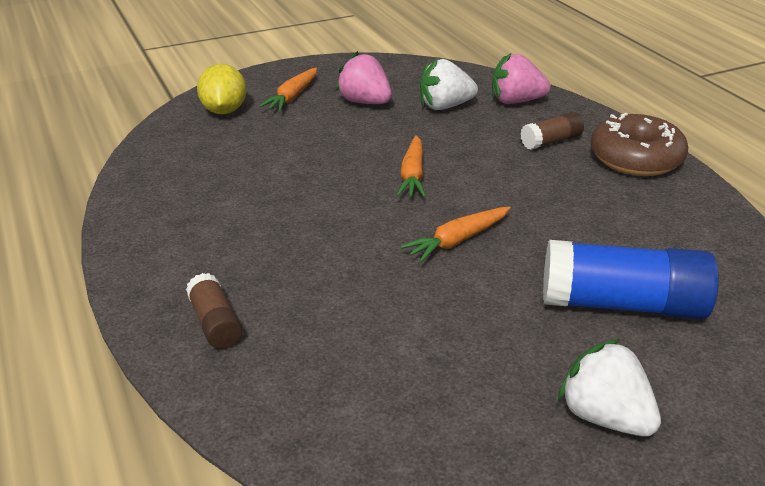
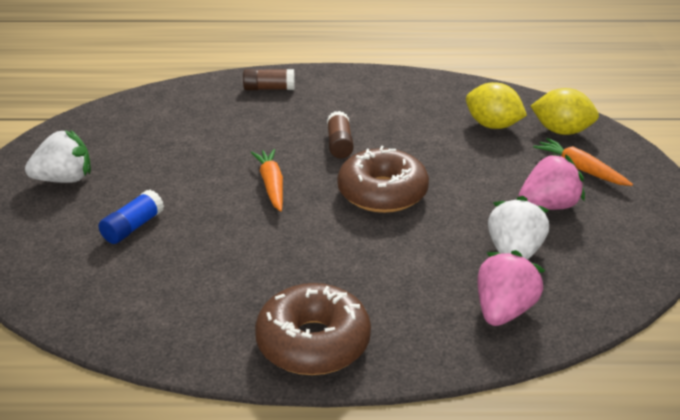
camera: 115 degrees right, 0 degrees up
orange carrot [397,135,426,197] -> brown donut [337,146,429,213]
brown glue stick [520,112,584,150] -> brown glue stick moved to [327,111,354,158]
blue glue stick [543,240,719,319] -> blue glue stick [99,190,164,244], size x0.52
none -> yellow lemon [466,82,527,129]

